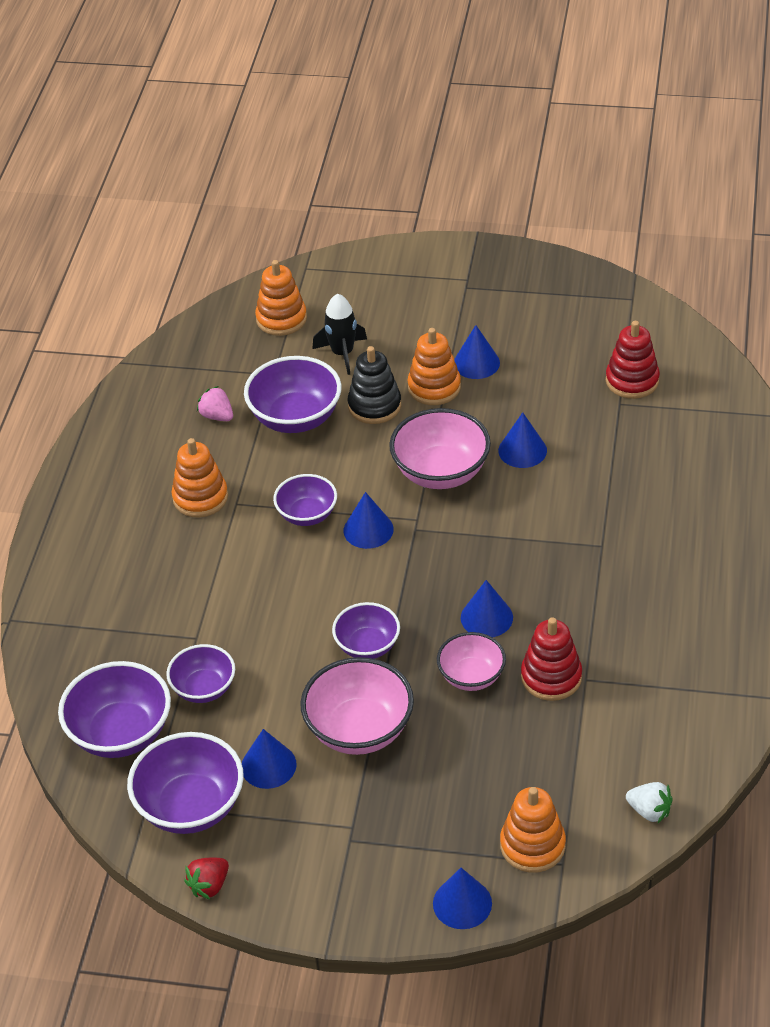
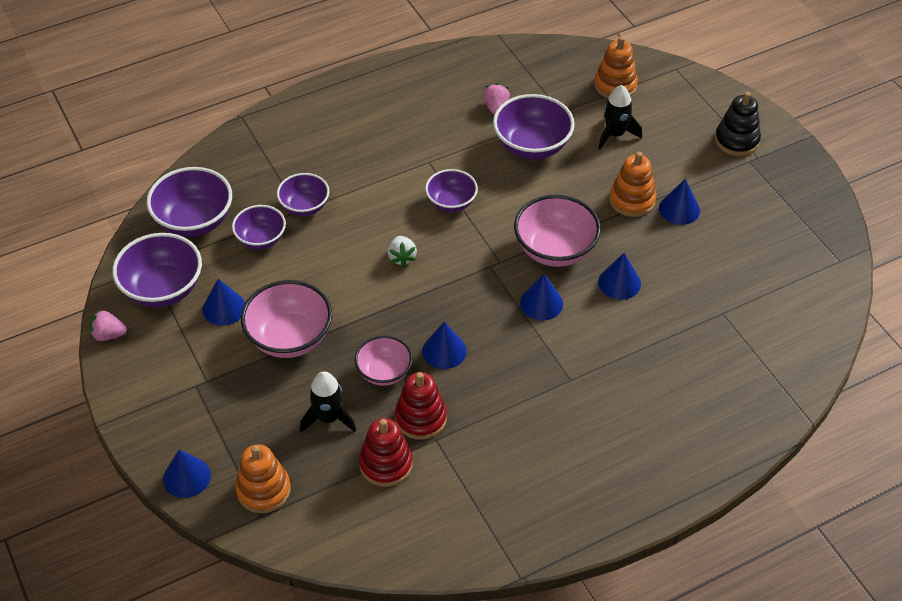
camera: 50 degrees right, 5 degrees up
orange stacking toy [171,438,228,517] -> none
red strawberry [184,858,229,899] -> pink strawberry [90,310,127,341]
purple bowl [332,602,400,659] -> purple bowl moved to [277,173,329,216]
blue cone [343,492,394,549] -> blue cone moved to [520,273,563,321]
black stacking toy [348,346,401,424] -> black stacking toy moved to [715,92,761,156]
red stacking toy [606,321,660,399] -> red stacking toy moved to [359,418,413,487]
white strawberry [626,782,673,823] -> white strawberry moved to [387,236,417,267]
none -> black rocket [300,371,356,433]

